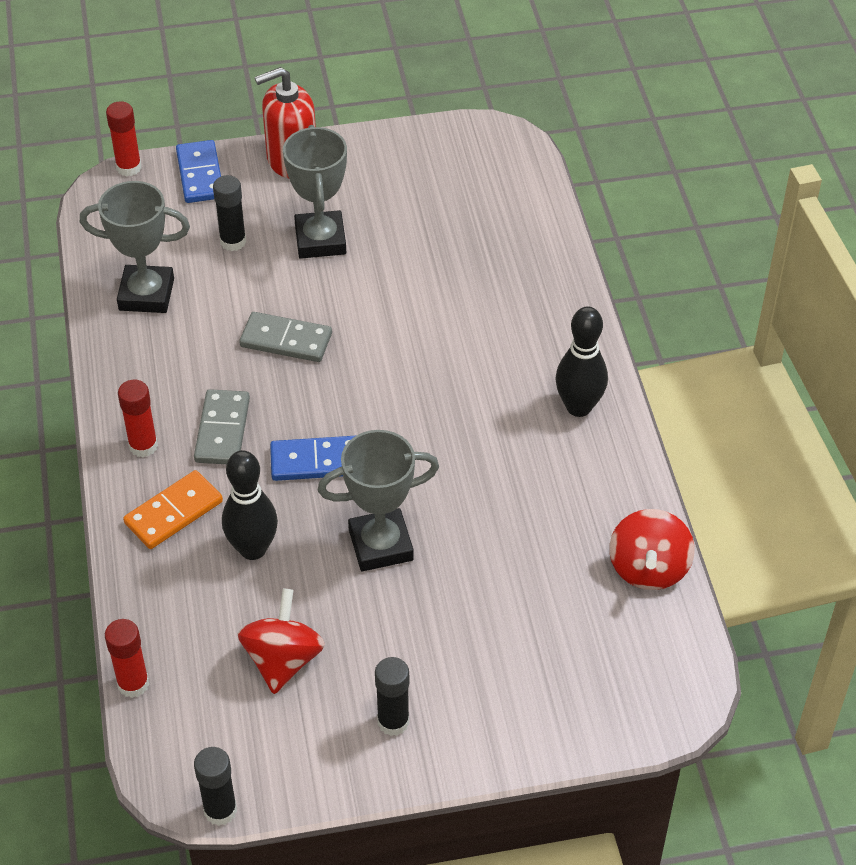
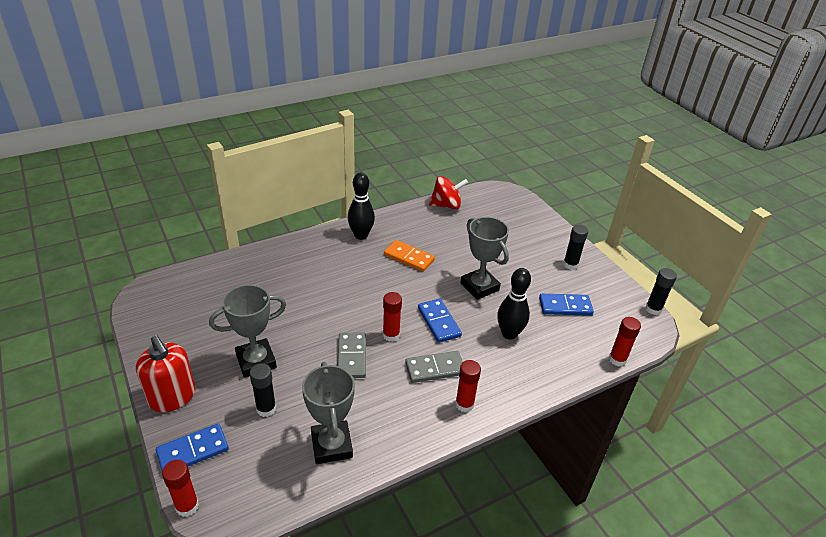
camera: 110 degrees left, 10 degrees down
orange domino [123,470,223,549] -> orange domino moved to [384,240,435,272]
red spinning top [238,588,325,694] -> blue domino [539,294,594,316]
none -> red glue stick [383,292,402,342]

